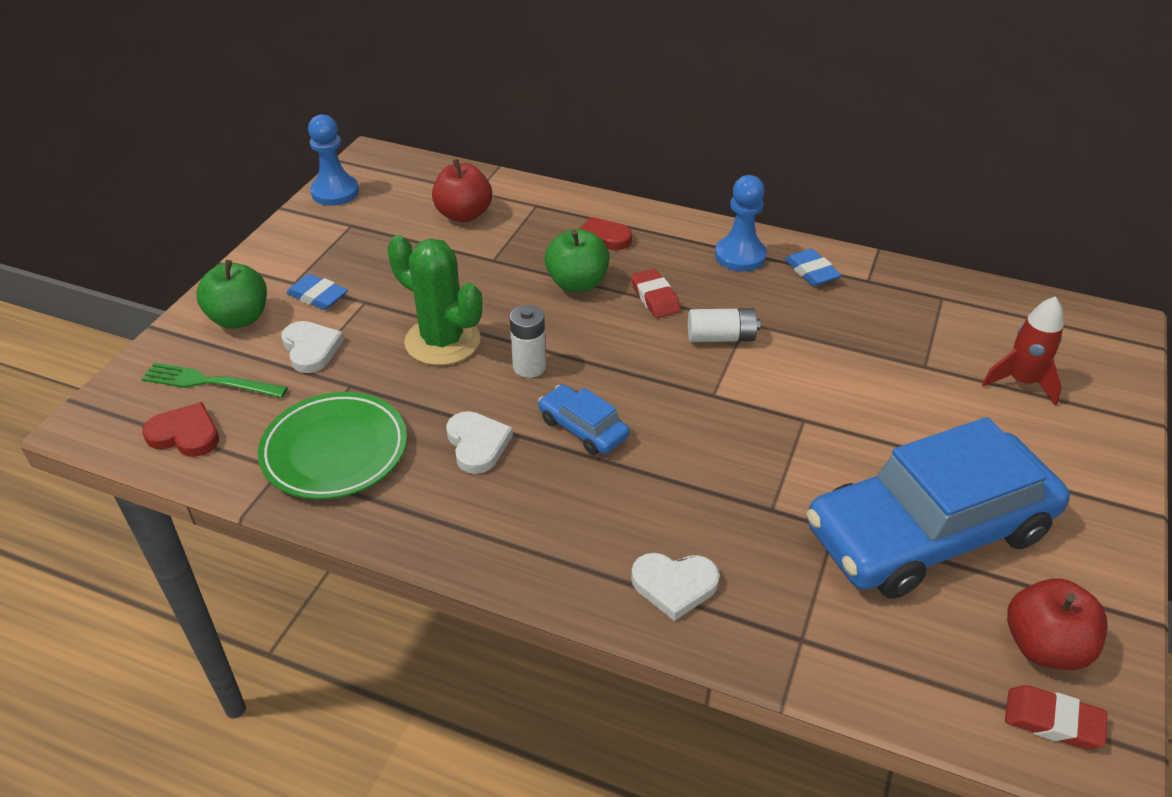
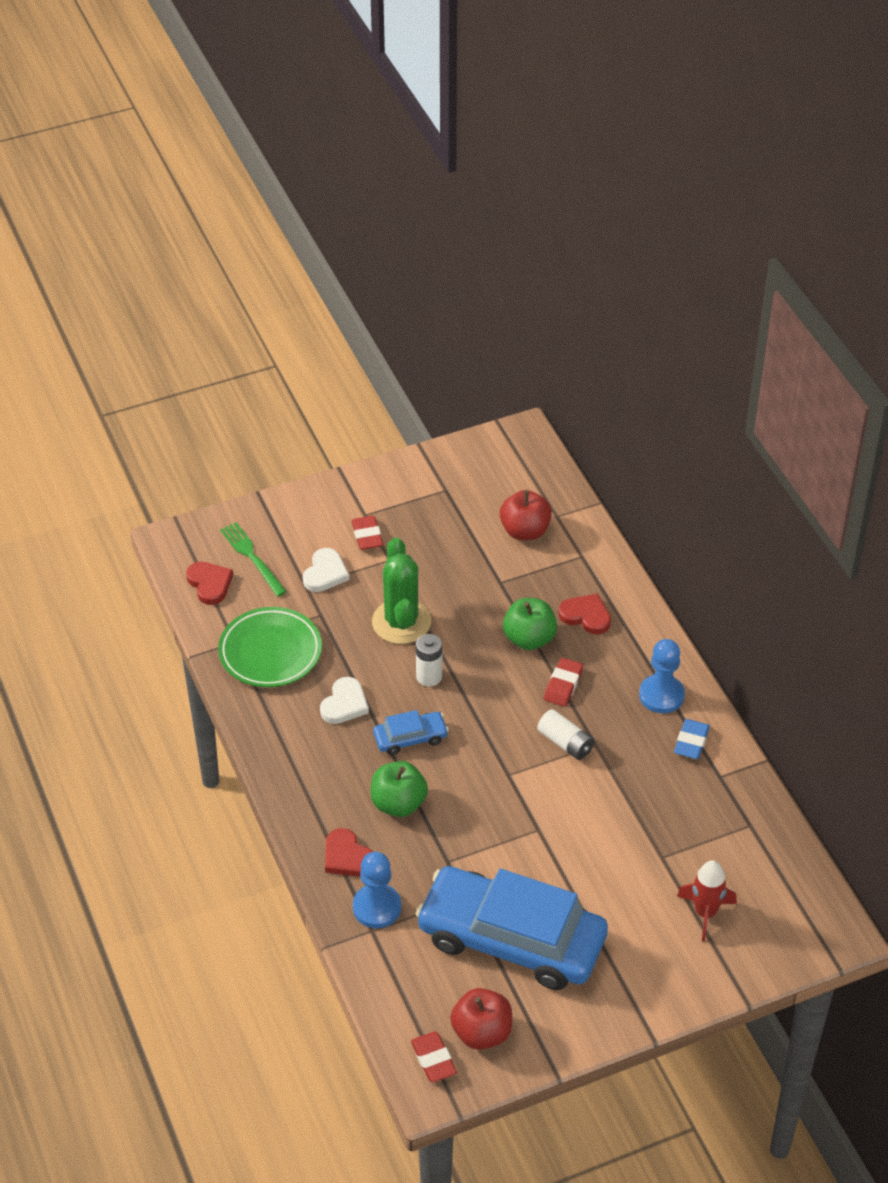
camera: 45 degrees right, 5 degrees up
green apple [196,260,267,329] -> green apple moved to [371,761,428,817]
blue eraser [286,274,348,310] -> red eraser [352,516,383,550]
blue pawn [308,114,359,206] -> blue pawn moved to [353,852,401,928]
blue car [538,384,630,455] -> blue car turned 75 degrees clockwise [373,710,449,755]
white heart [631,553,720,621] -> red heart [325,828,373,877]

